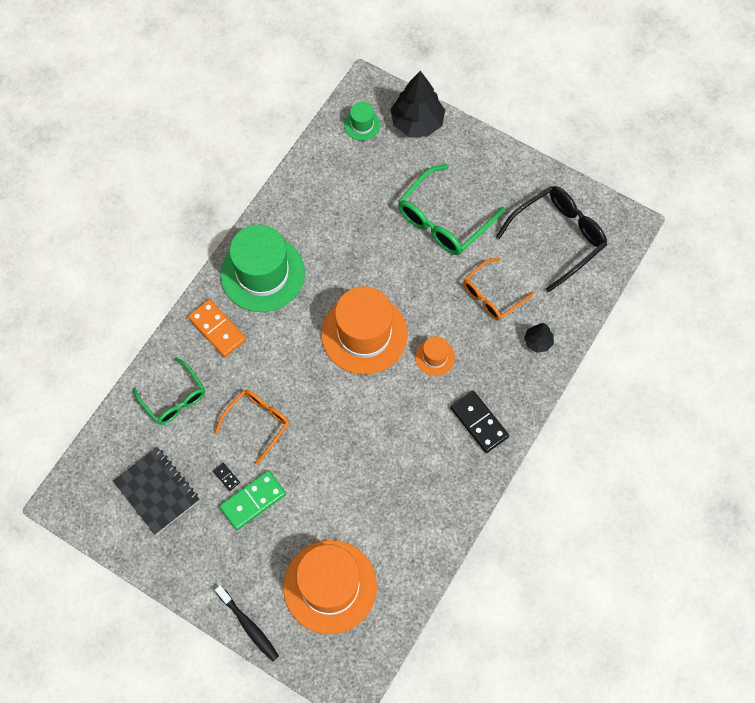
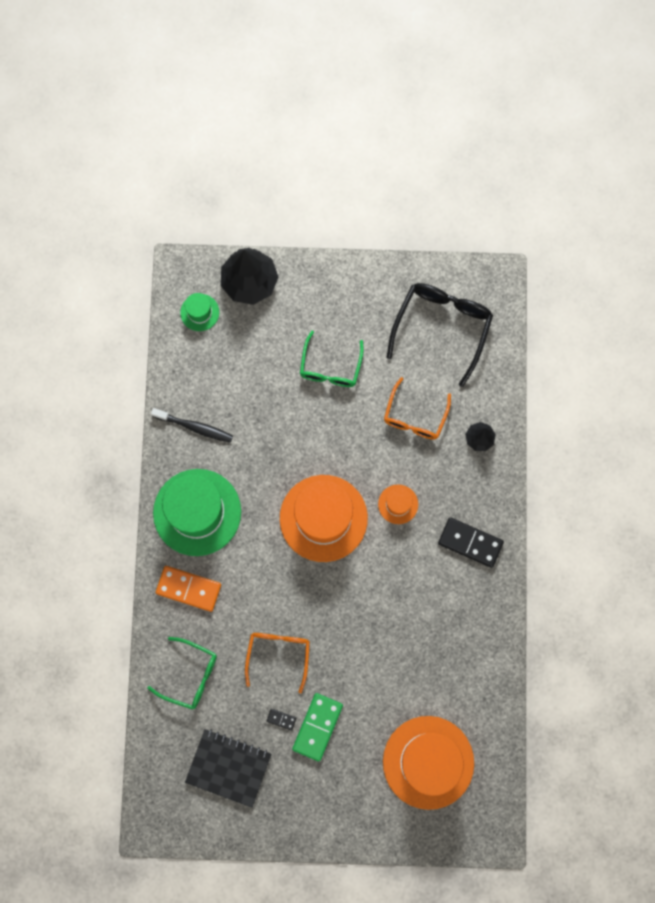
camera: 30 degrees left, 10 degrees up
black toothbrush [215,585,279,662] -> black toothbrush moved to [151,408,233,443]
green glasses [398,164,505,255] -> green glasses [300,330,364,387], size x0.65

